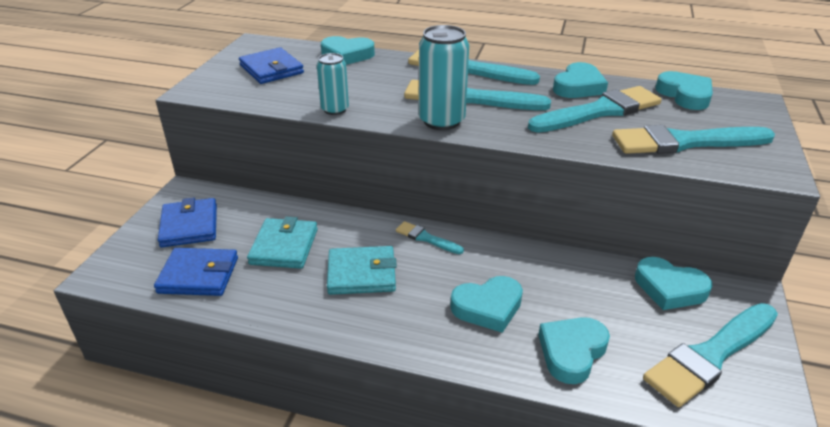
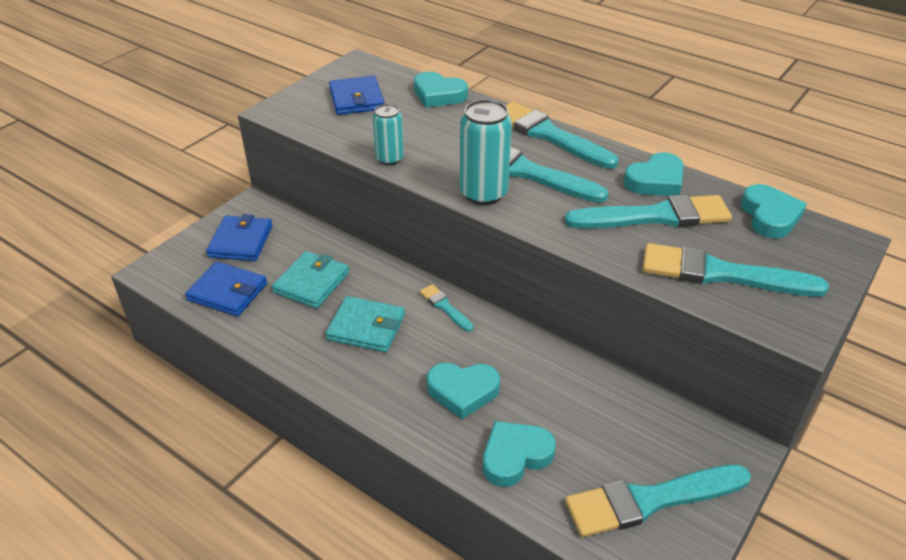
camera: 20 degrees right, 5 degrees up
turquoise heart [635,257,712,310] -> none

